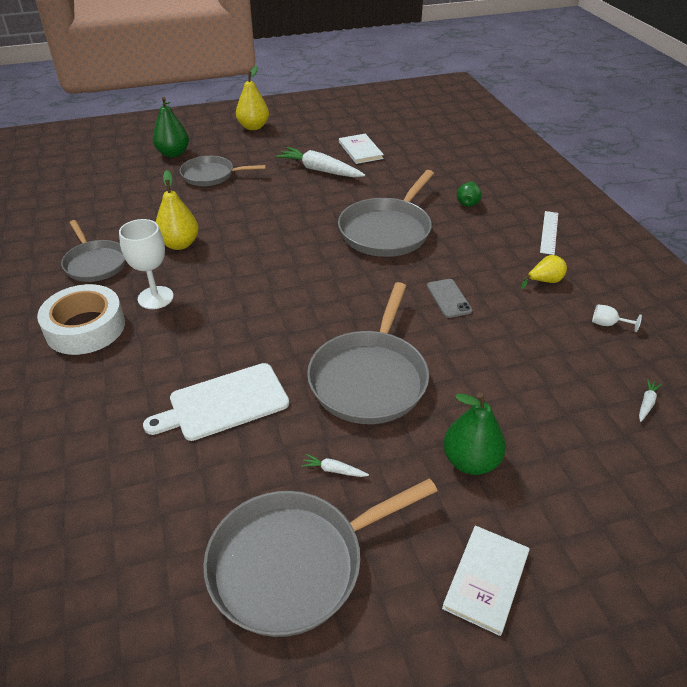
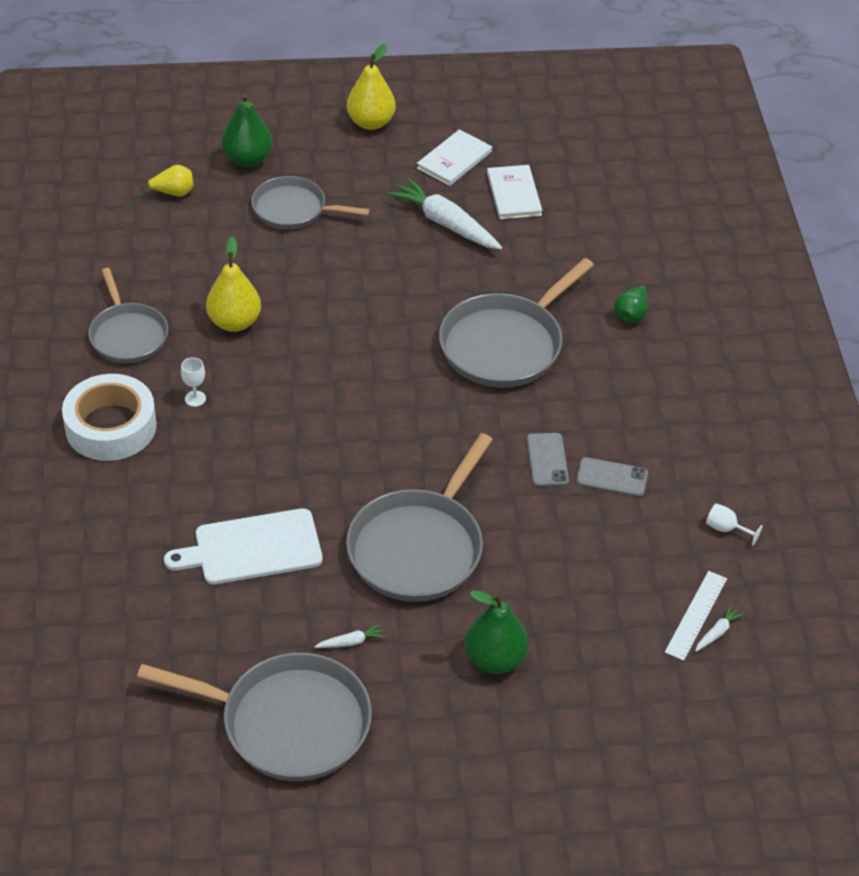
camera: 10 degrees right, 5 degrees up
white goblet [119,219,174,309] -> white goblet [181,357,206,407], size x0.49
grey pan [203,478,437,637] -> grey pan turned 150 degrees counterclockwise [137,653,372,781]
white carrot [301,454,369,477] -> white carrot turned 135 degrees clockwise [314,624,385,648]
white book [442,526,530,636] -> white book moved to [417,129,492,186]
yellow pear [521,255,567,290] -> yellow pear moved to [140,165,194,198]
white ruler [540,211,558,255] -> white ruler moved to [665,571,727,661]
none -> grey phone [576,457,648,497]

